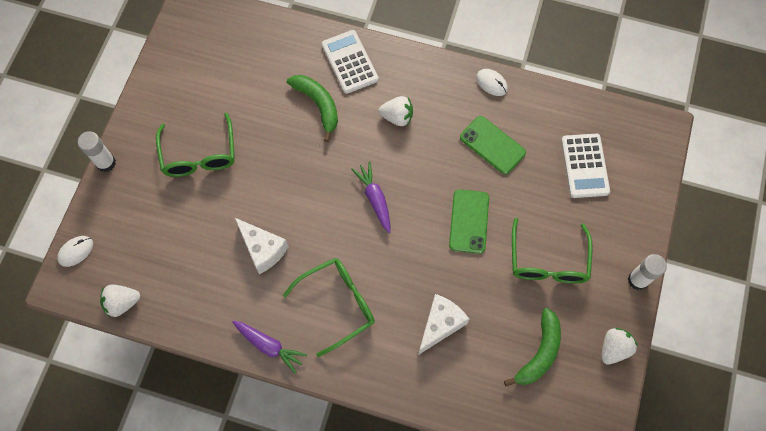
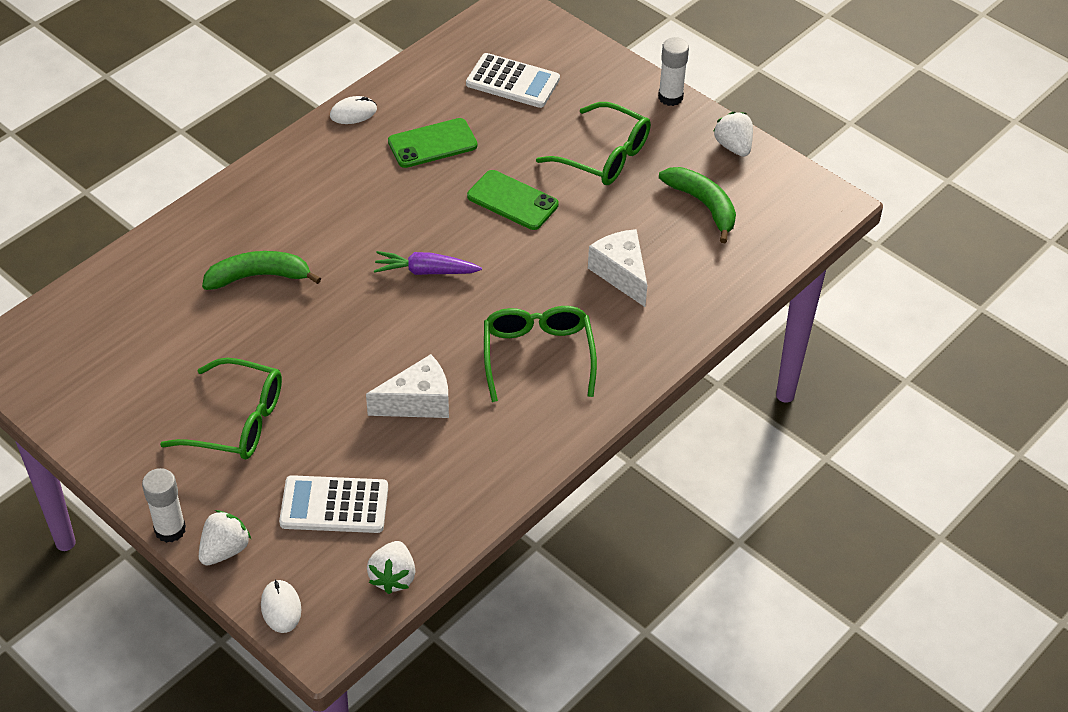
camera: 65 degrees left, 20 degrees down
purple carrot [232,321,308,374] -> none
white calculator [322,30,379,94] -> white calculator moved to [279,475,388,533]
white strawberry [378,96,413,126] -> white strawberry moved to [199,510,251,565]

